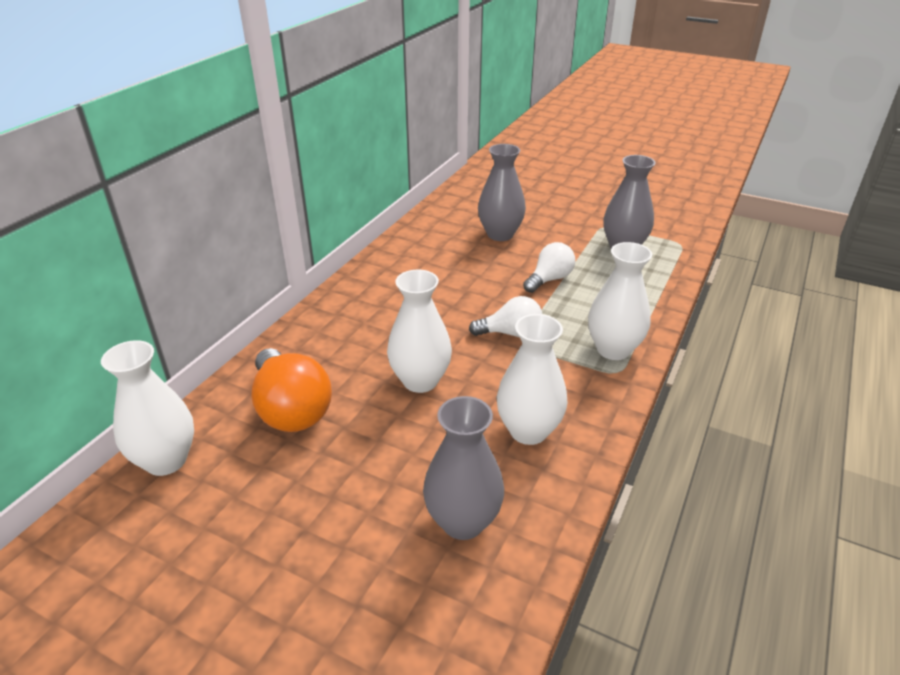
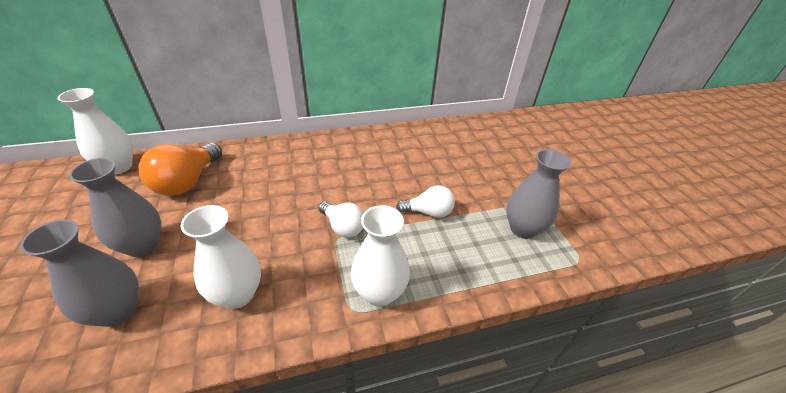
camera: 45 degrees right, 5 degrees up
white vase [387,270,452,393] -> none
grey vase [478,144,526,241] -> grey vase moved to [69,158,161,257]

